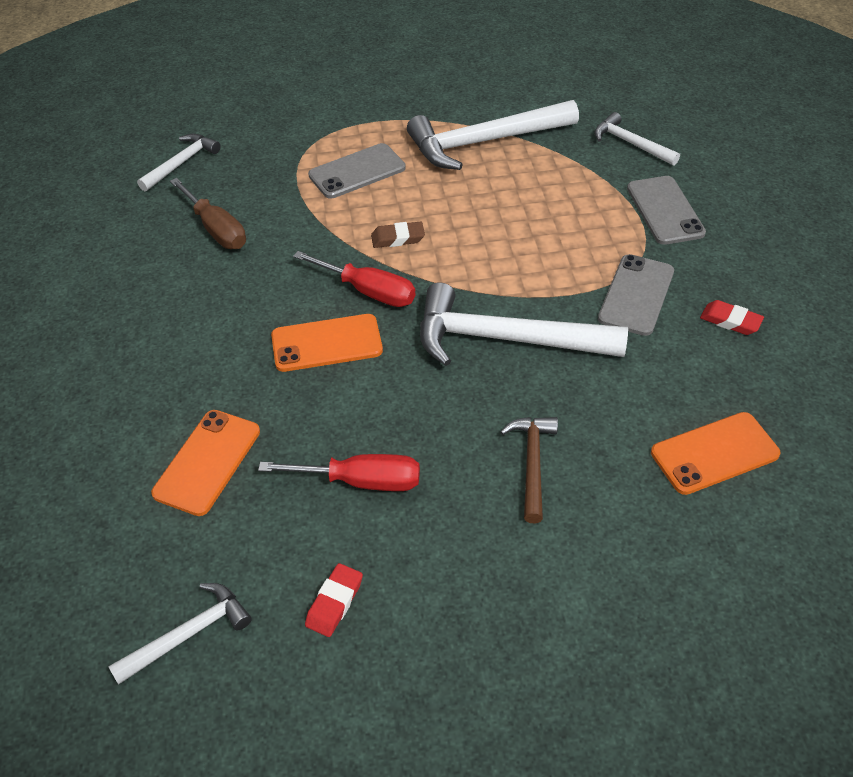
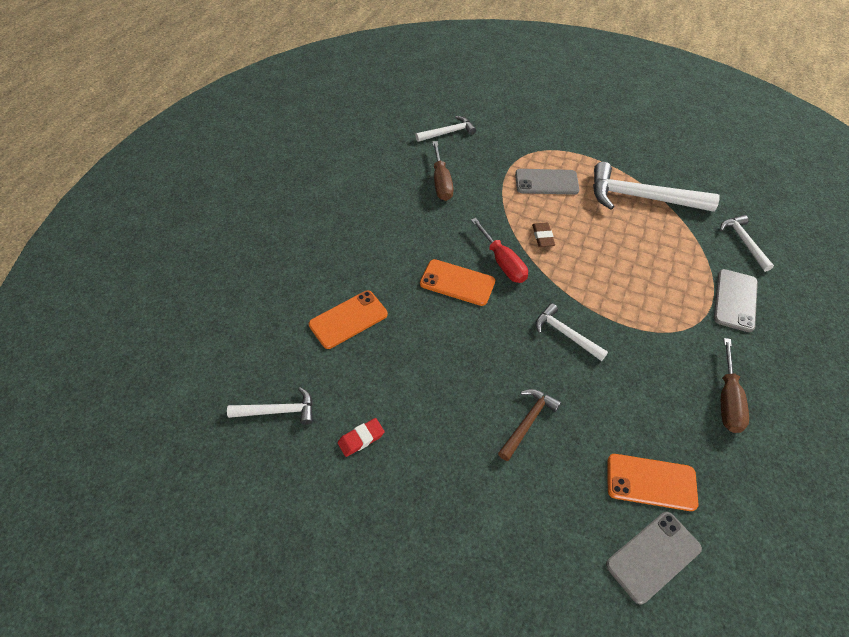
camera: 30 degrees right, 5 degrees up
red screwdriver [258,454,420,491] -> none
brown eraser [371,222,425,248] -> brown eraser turned 60 degrees clockwise [532,223,555,247]
white hammer [420,282,628,366] -> white hammer [536,303,608,361], size x0.54
grey phone [598,254,674,336] -> grey phone moved to [606,512,702,604]
red eraser [700,300,764,335] -> brown screwdriver [721,338,749,433]

